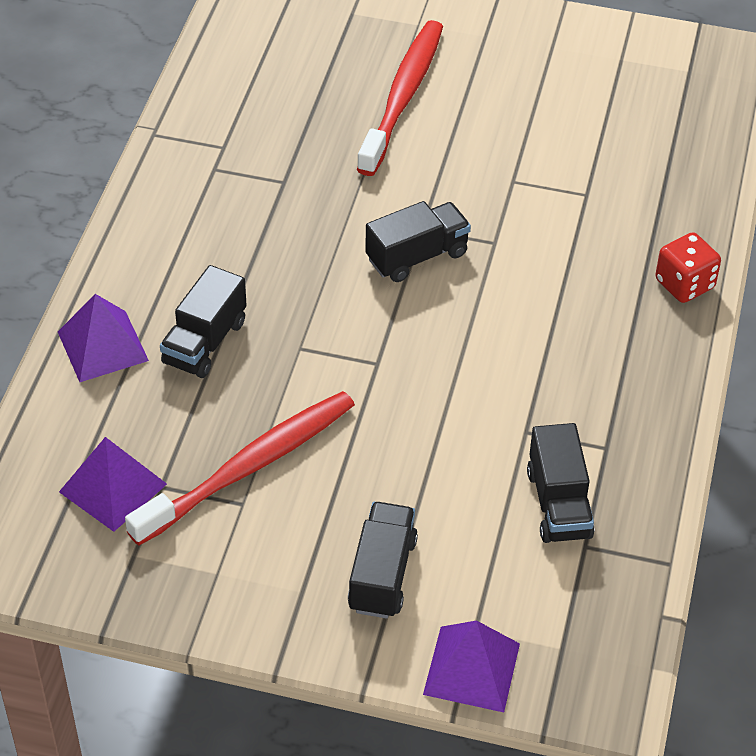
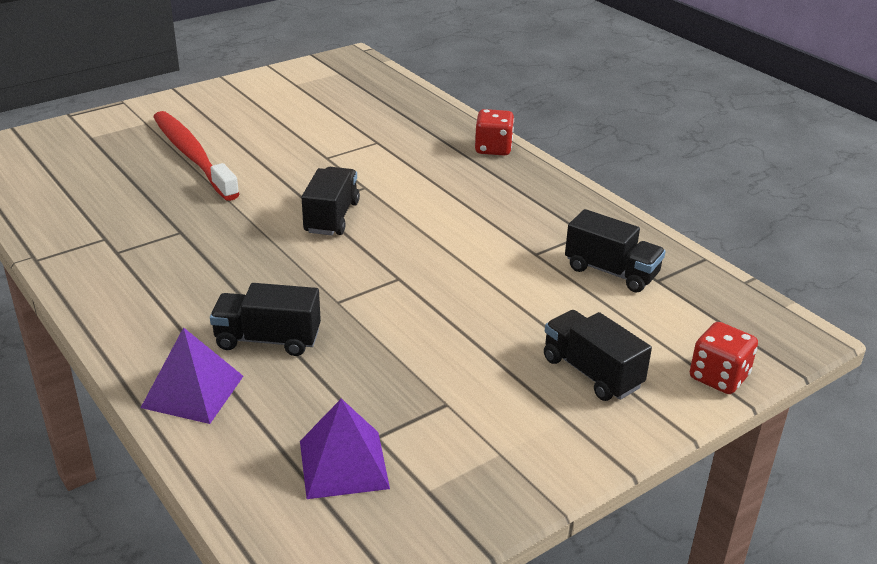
camera: 50 degrees left, 15 degrees down
red toothbrush [125,391,355,546] -> none
black truck [160,265,247,378] -> black truck turned 120 degrees clockwise [210,283,321,356]
purple pyramid [423,620,520,712] -> red dice [690,322,758,394]

